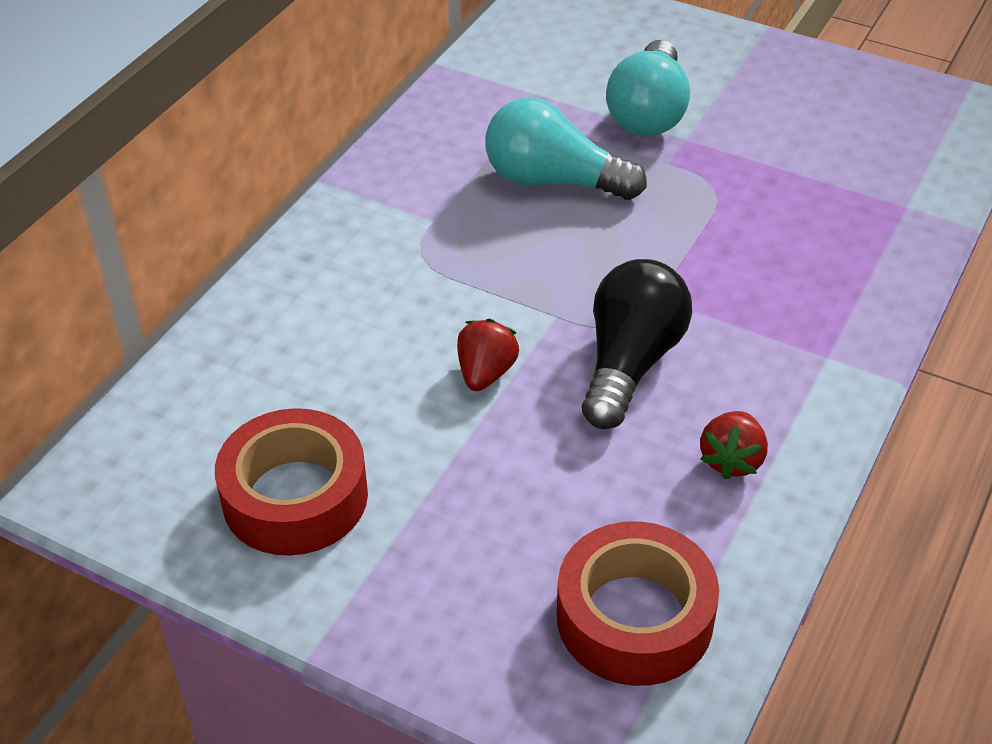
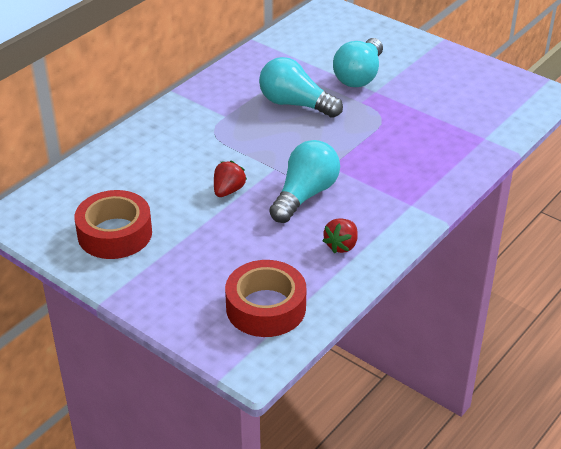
camera: 10 degrees right, 5 degrees down
black light bulb [582,259,692,429] -> turquoise light bulb [269,140,340,223]

